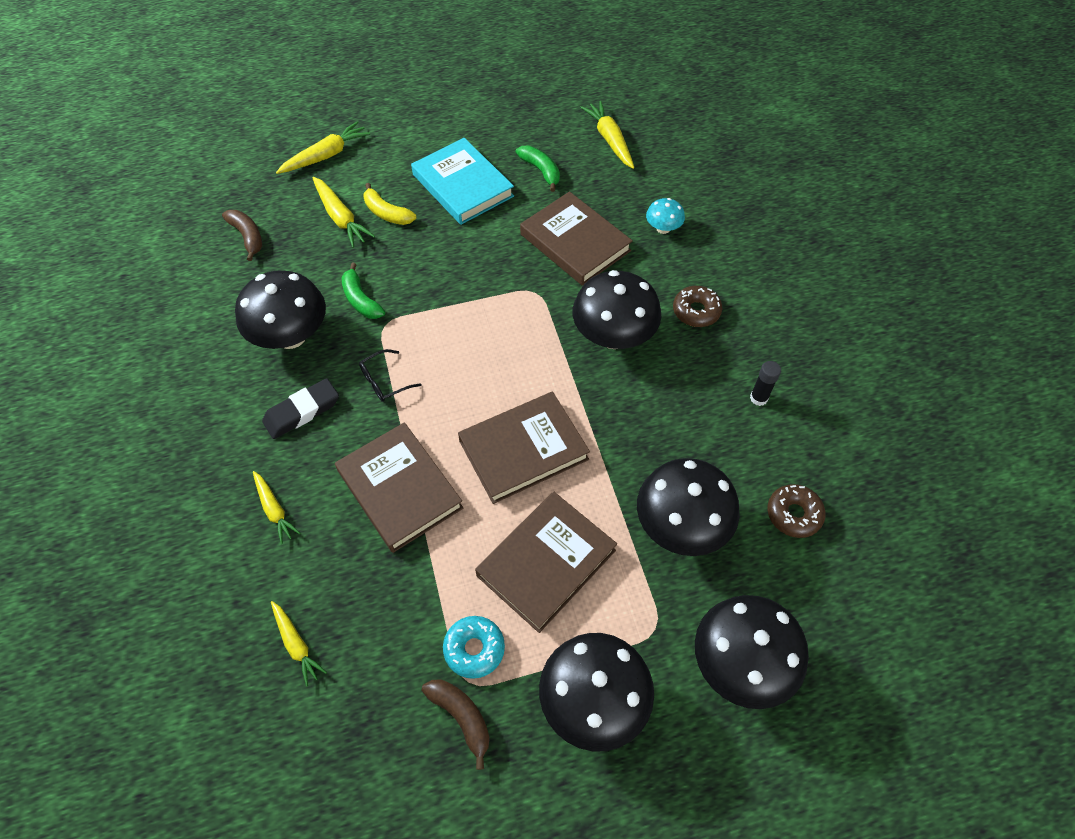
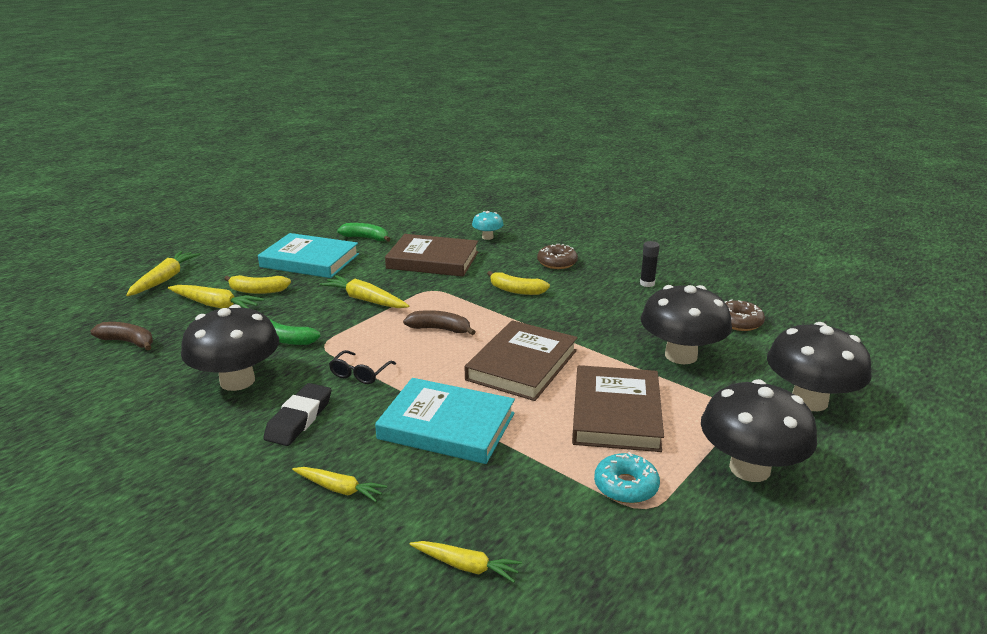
camera: 35 degrees left, 30 degrees down
brown book [335,422,463,553] -> turquoise book [375,378,515,464]
brown banana [422,679,490,770] -> brown banana moved to [403,310,476,335]
black mushroom [573,270,661,349] -> yellow banana [487,271,550,295]
yellow carrot [580,101,634,169] -> yellow carrot moved to [319,275,409,308]

